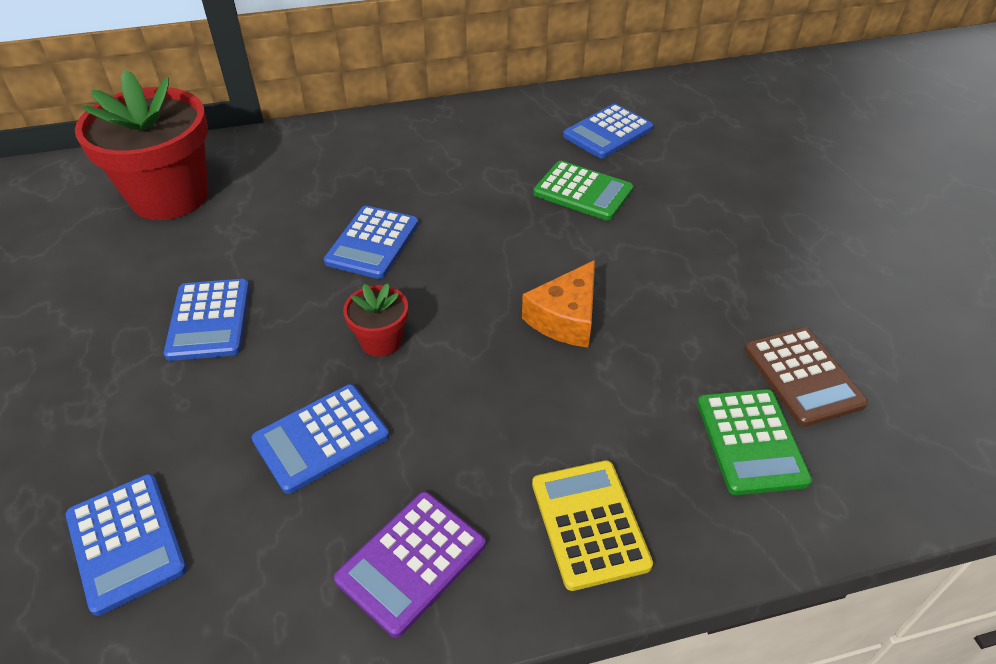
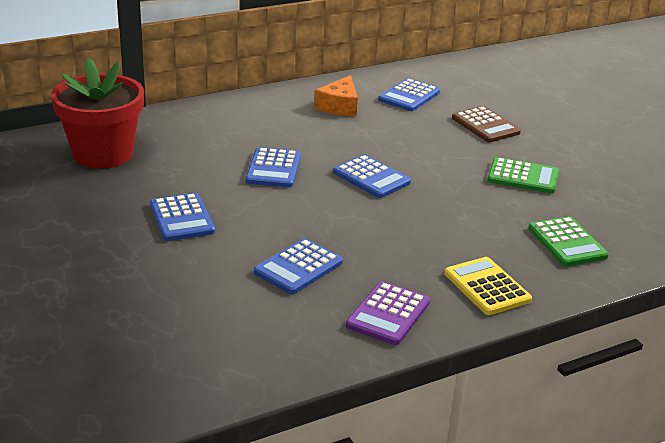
camera: 15 degrees left, 15 degrees down
blue calculator [66,474,187,616] -> blue calculator moved to [333,154,411,198]
red flower pot [343,284,408,357] -> none
orange cheese [522,260,595,348] -> orange cheese moved to [314,75,358,116]
green calculator [533,161,633,221] -> green calculator moved to [487,157,559,194]
brown calculator [745,327,868,427] -> brown calculator moved to [452,106,521,142]

